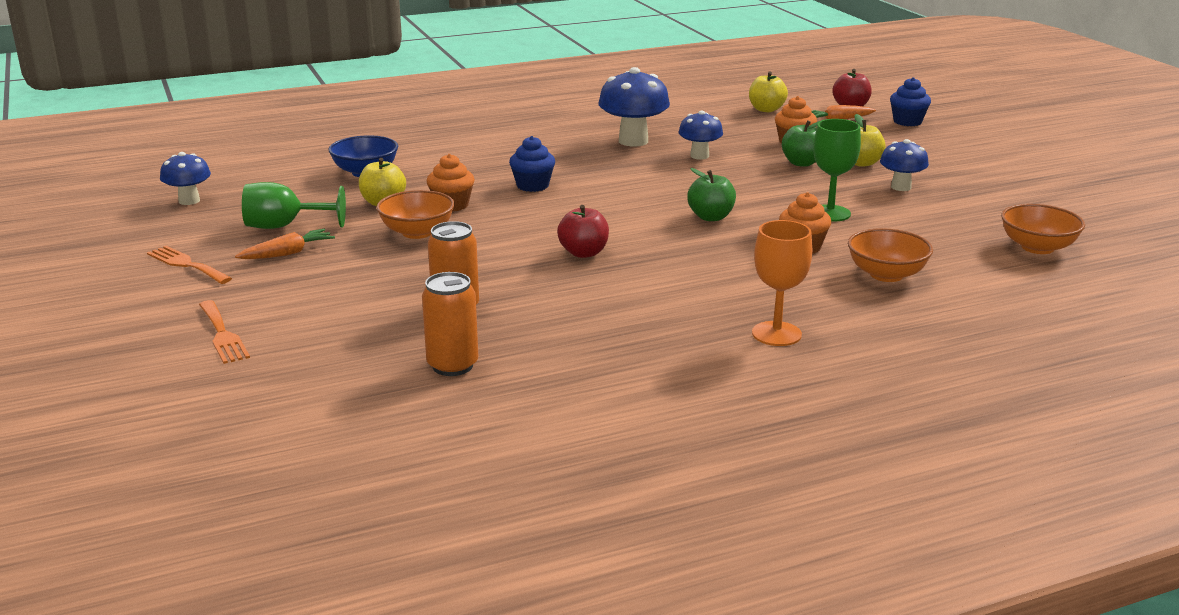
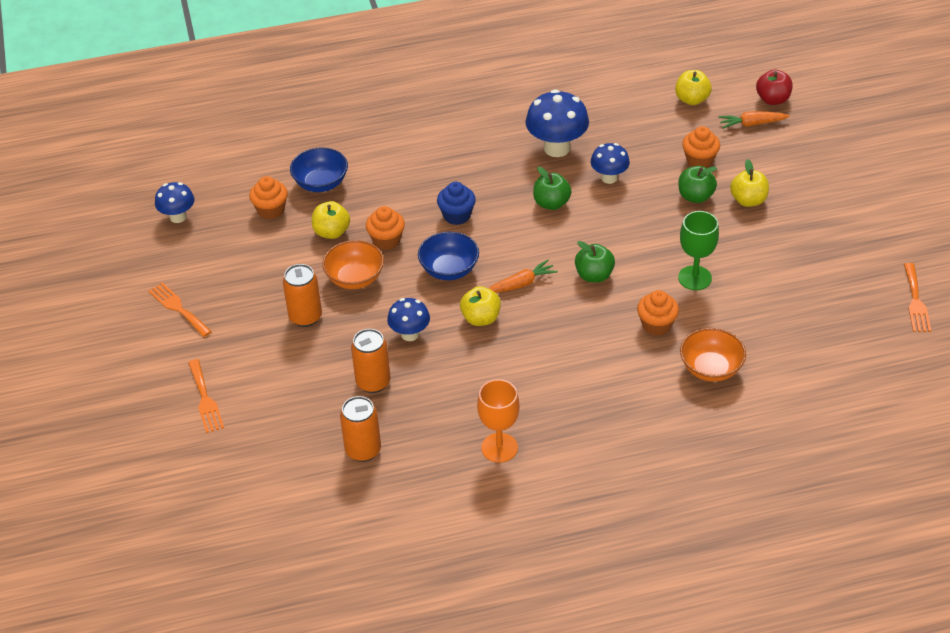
camera: 10 degrees right, 20 degrees up
orange carrot [235,229,335,259] -> orange carrot moved to [488,260,558,293]
green goblet [242,182,346,229] -> none
red apple [557,205,609,258] -> yellow apple [460,286,501,326]
orange goblet [752,220,812,346] -> orange goblet moved to [477,379,520,463]
blue mushroom [880,139,929,191] -> blue mushroom moved to [387,298,430,341]
blue cupcake [890,77,931,126] -> none
orange bowl [1001,204,1085,254] -> none
none -> orange cupcake [249,176,288,219]
none -> orange can [283,264,322,327]
none -> blue bowl [418,232,479,280]
none -> green apple [533,167,572,210]
none -> orange fork [904,263,931,332]

